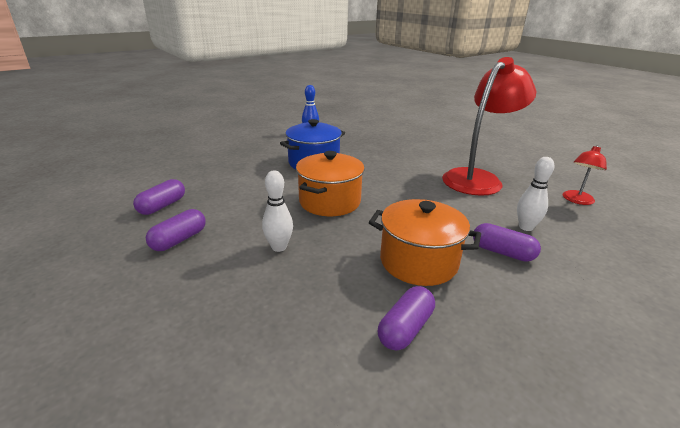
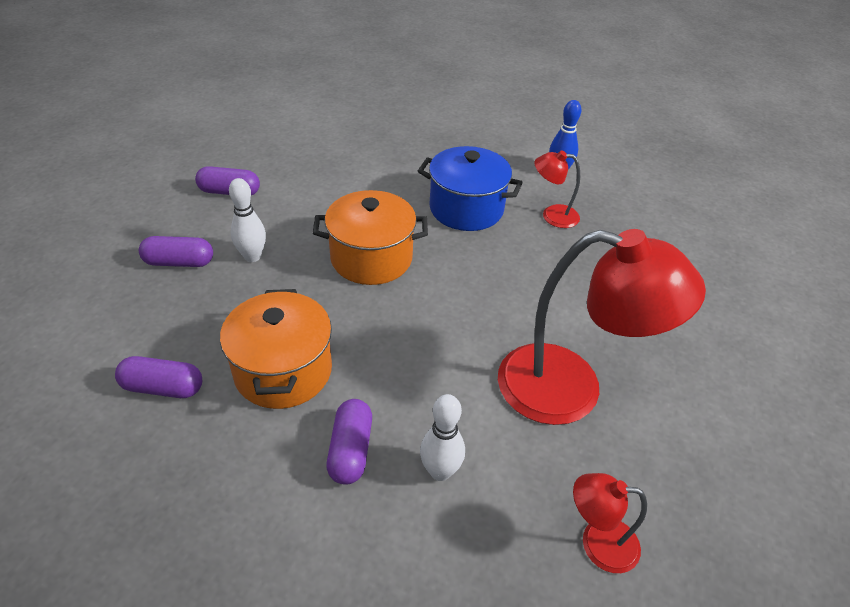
camera: 60 degrees right, 15 degrees up
purple capsule [133,179,185,215] -> purple capsule moved to [139,236,213,267]
none -> red lamp [535,150,580,228]

